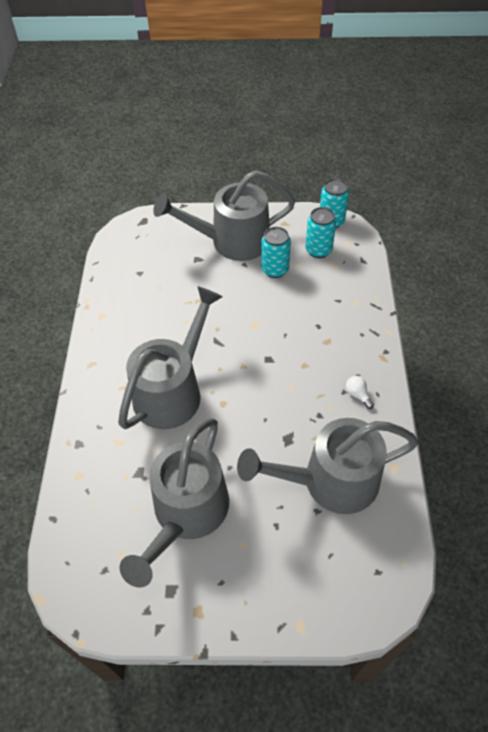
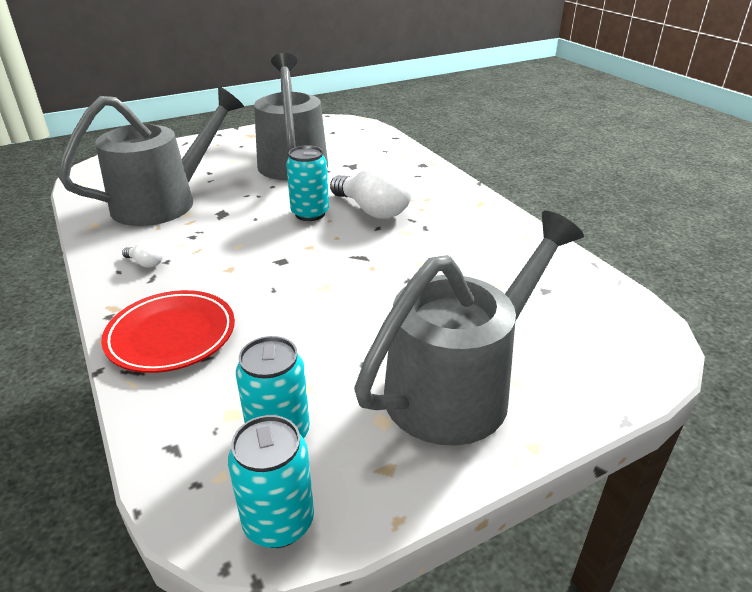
camera: 150 degrees right, 20 degrees down
grey watering can [118,286,223,429] -> white light bulb [330,160,413,219]
turquoise can [261,227,291,278] -> turquoise can moved to [286,145,329,221]
none -> red plate [101,290,235,373]

